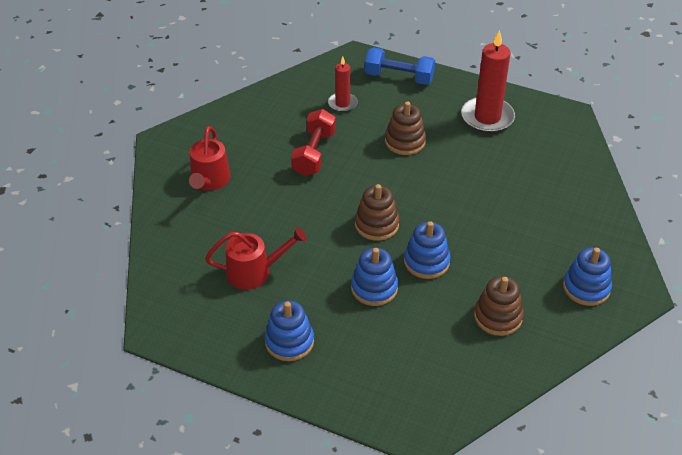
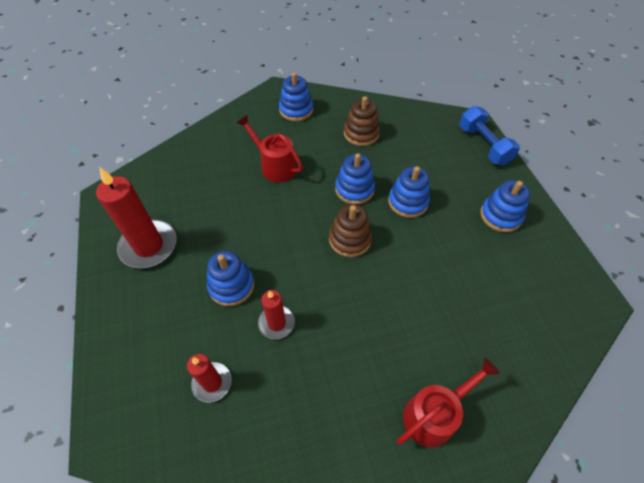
camera: 130 degrees left, 10 degrees up
red watering can [205,227,307,290] -> red watering can moved to [237,115,303,182]
red dumbbell [291,109,336,176] -> none
blue dumbbell [364,47,435,85] -> blue dumbbell moved to [459,106,520,165]
brown stacking toy [385,101,426,155] -> blue stacking toy [207,251,254,306]
none -> red candle [258,290,295,339]

